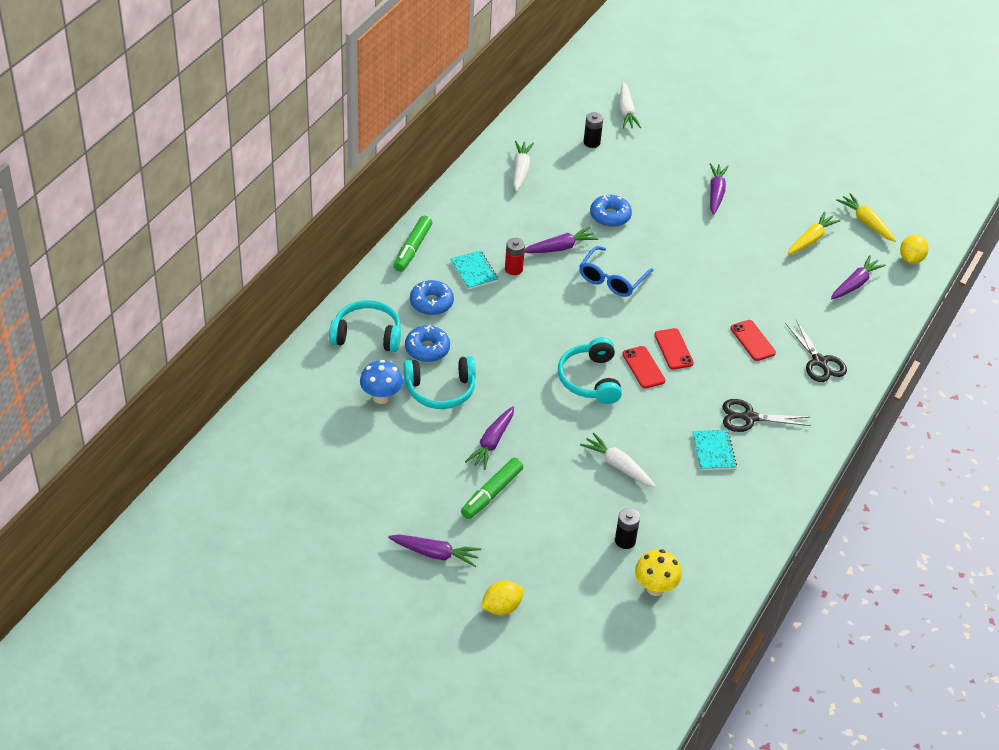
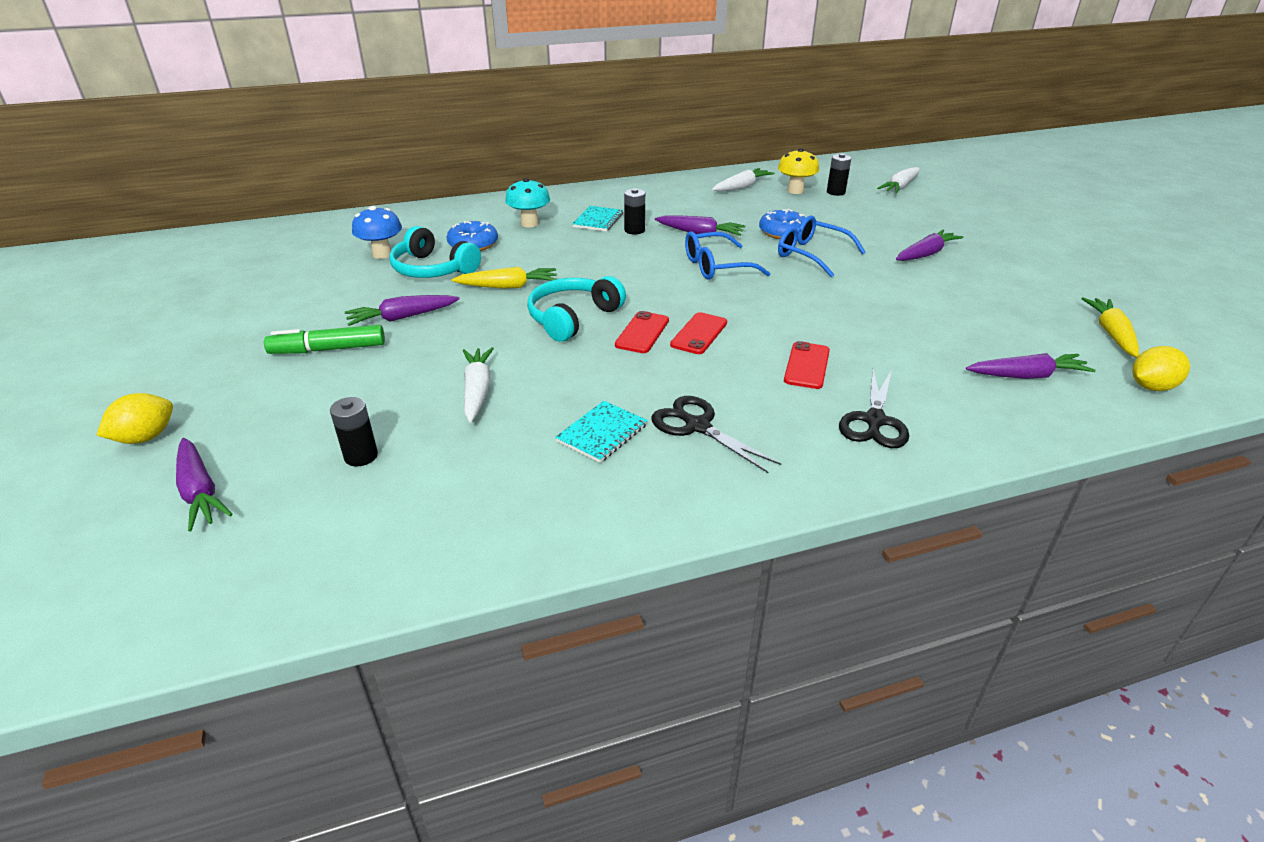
camera: 45 degrees right, 10 degrees down
turquoise headphones [329,300,401,352] -> none
purple carrot [388,534,481,567] -> purple carrot moved to [176,438,233,532]
green marker [394,216,432,272] -> none
blue donut [410,280,454,315] -> turquoise mushroom [505,178,550,228]
yellow lemon [481,581,524,615] -> yellow lemon turned 60 degrees counterclockwise [97,393,173,444]
red battery [505,238,525,275] -> black battery [624,188,645,235]
yellow mushroom [635,549,682,596] -> yellow mushroom moved to [778,148,819,194]
yellow carrot [788,211,841,255] -> yellow carrot moved to [452,267,557,289]
none -> blue glasses [778,215,865,278]

